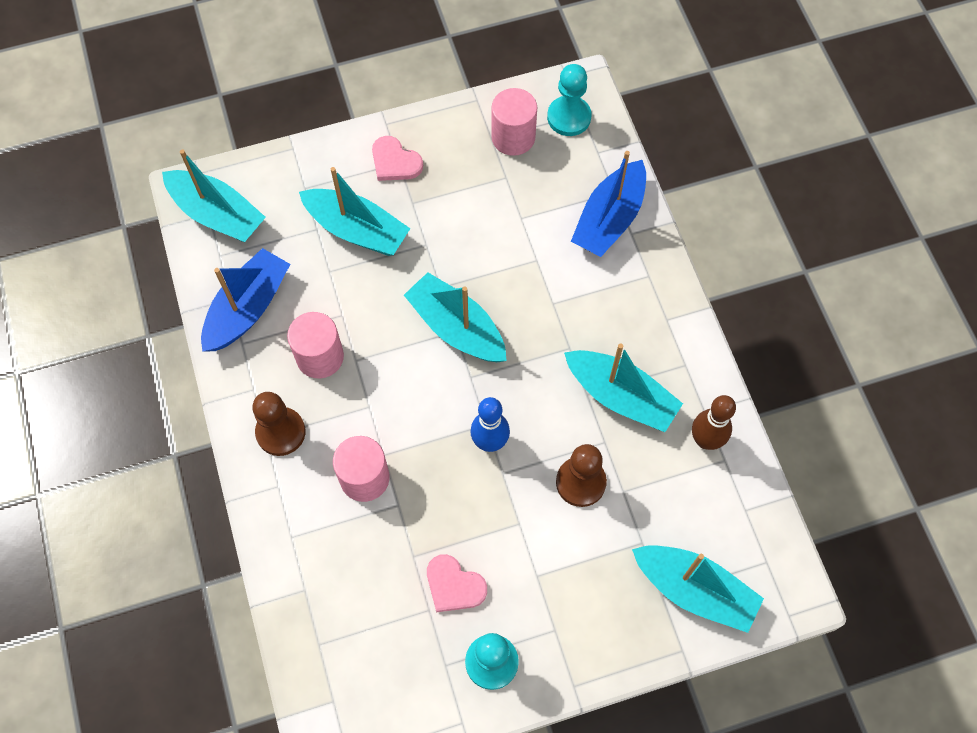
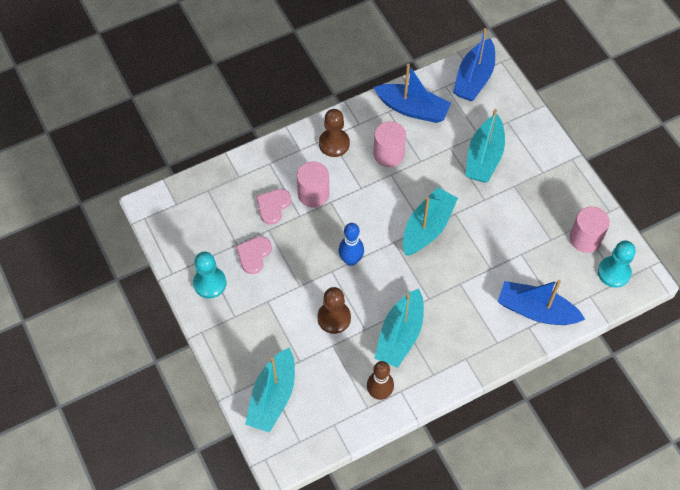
camera: 80 degrees right, 5 degrees down
turquoise boat [162,149,266,242] -> blue boat [453,28,495,101]
pink heart [372,136,423,181] -> pink heart moved to [256,189,291,225]

